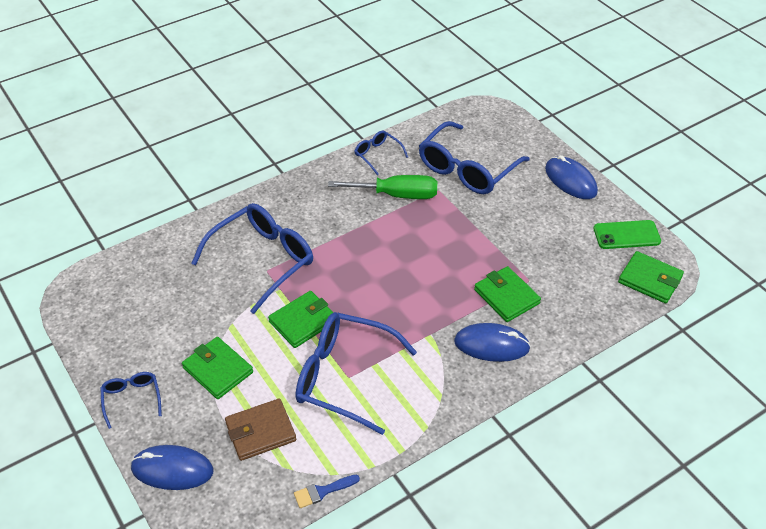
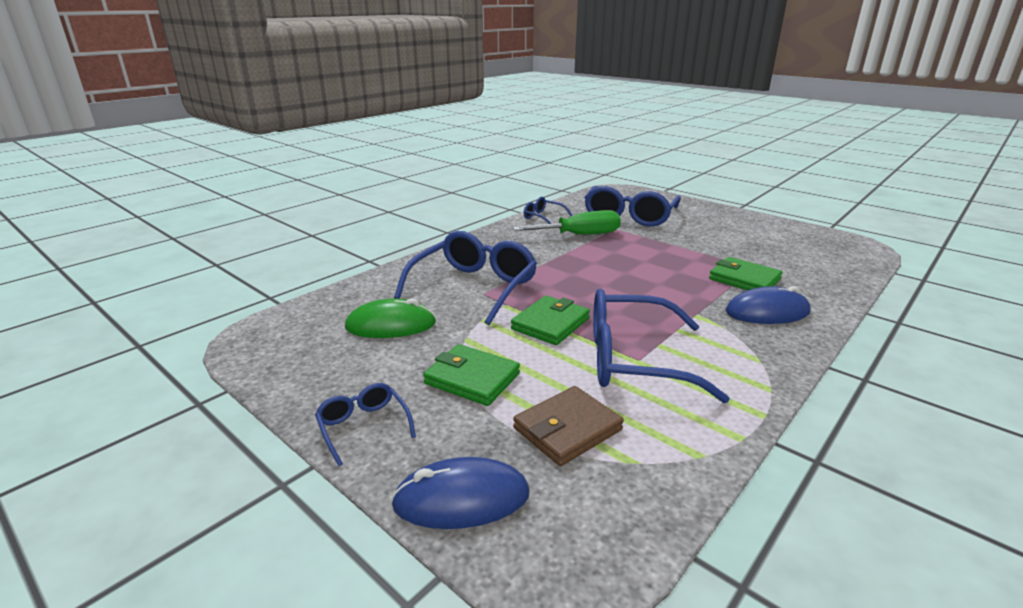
camera: 15 degrees left, 20 degrees down
blue brush [294,475,360,508] -> none
blue mouse [545,155,598,199] -> none
green phone [593,220,661,249] -> none
green wallet [618,251,684,303] -> none
none -> green mouse [345,298,436,338]

